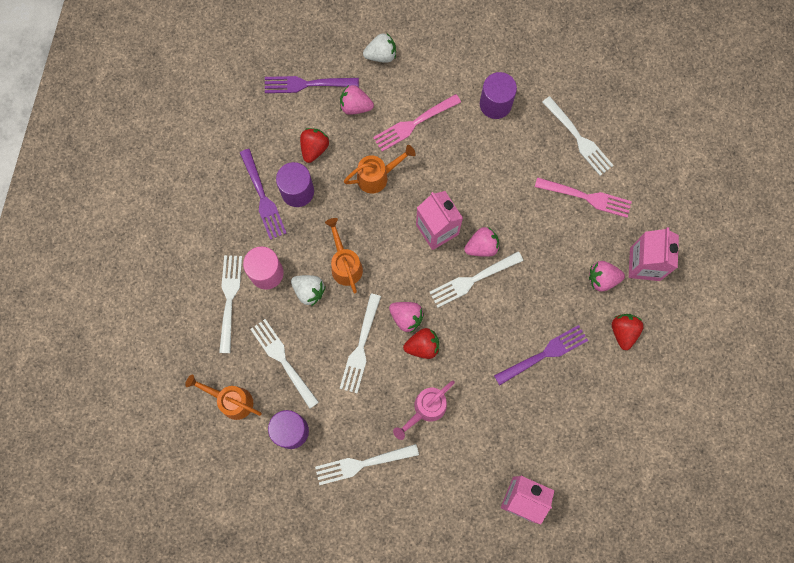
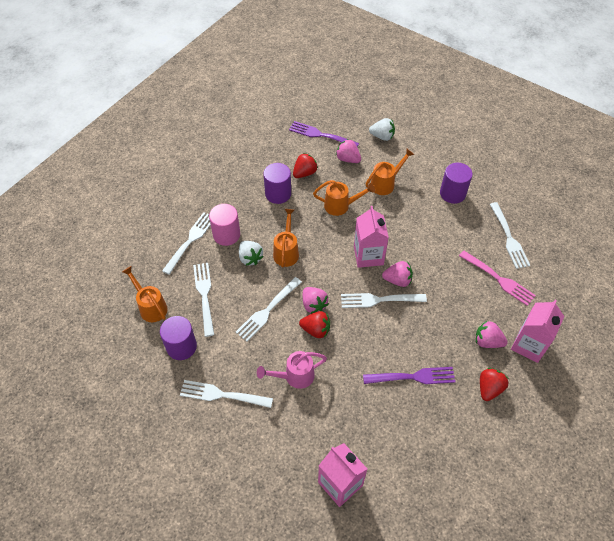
camera: 25 degrees right, 20 degrees down
purple fork [240,149,286,240] -> none
pink fork [373,94,461,152] -> orange watering can [366,149,414,195]

